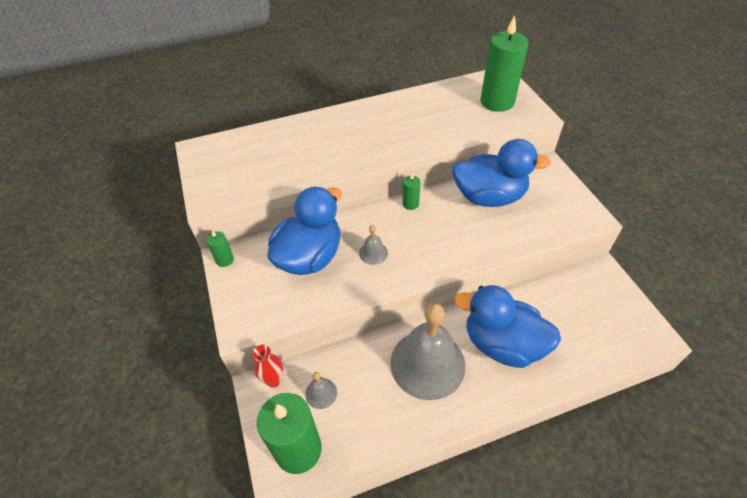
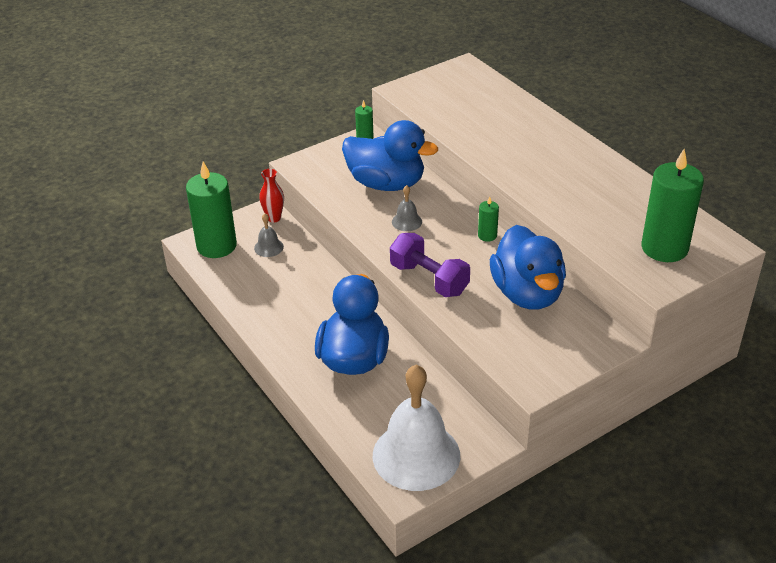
camera: 75 degrees right, 10 degrees down
grey bell [390,303,465,400] -> none
none -> white bell [373,365,460,491]
none -> purple dumbbell [390,233,470,297]

